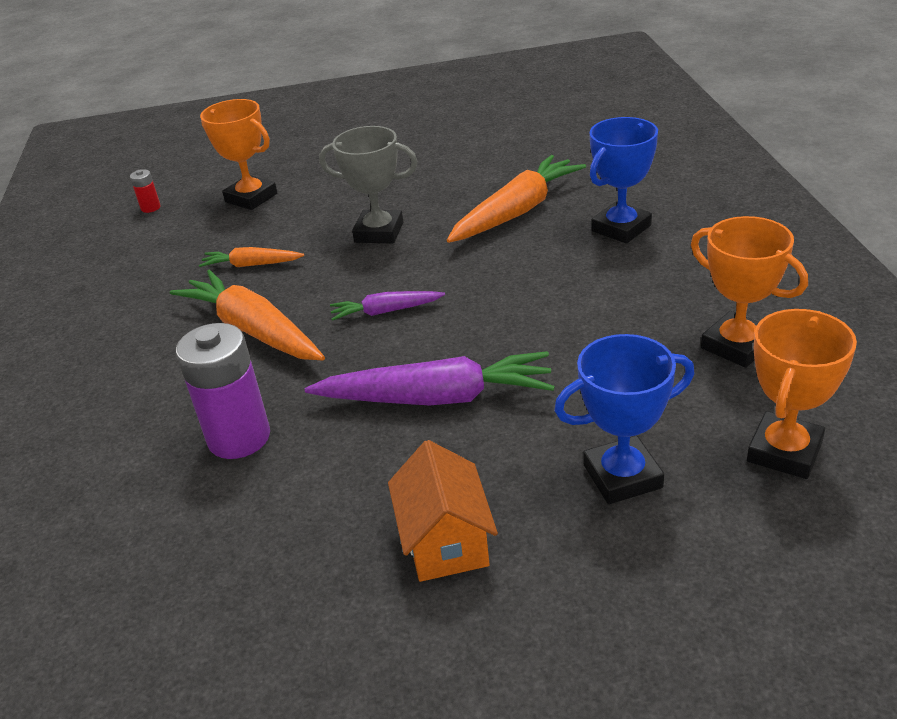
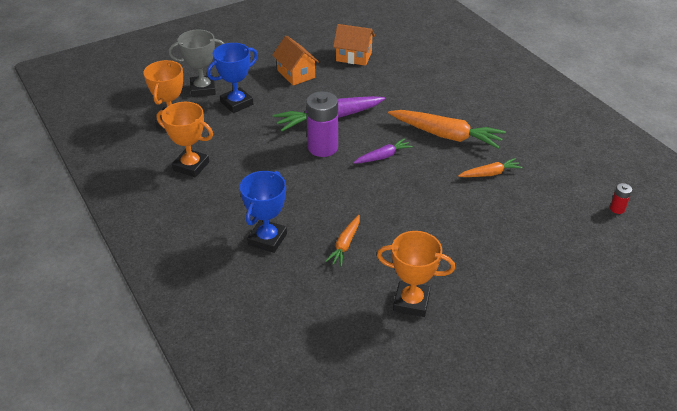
camera: 155 degrees right, 5 degrees up
purple battery [176,323,270,459] -> purple battery moved to [306,91,338,157]
orange trophy [200,99,277,210] -> orange trophy moved to [377,231,455,317]
grey trophy [319,126,418,244] -> grey trophy moved to [168,30,225,97]
orange carrot [447,155,586,243] -> orange carrot [325,215,360,267], size x0.53
none -> orange house [333,24,375,66]

